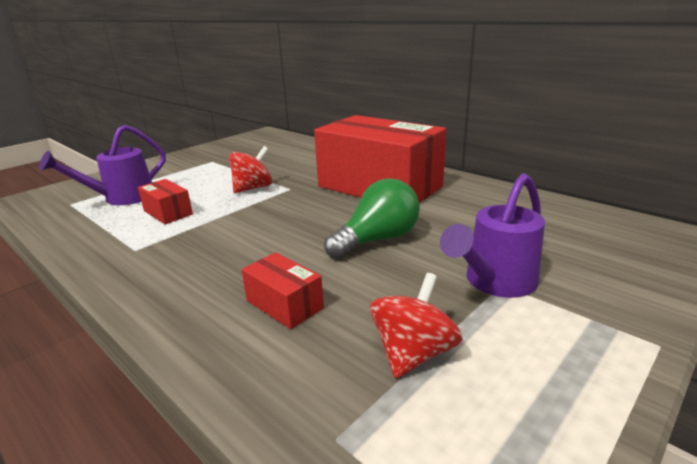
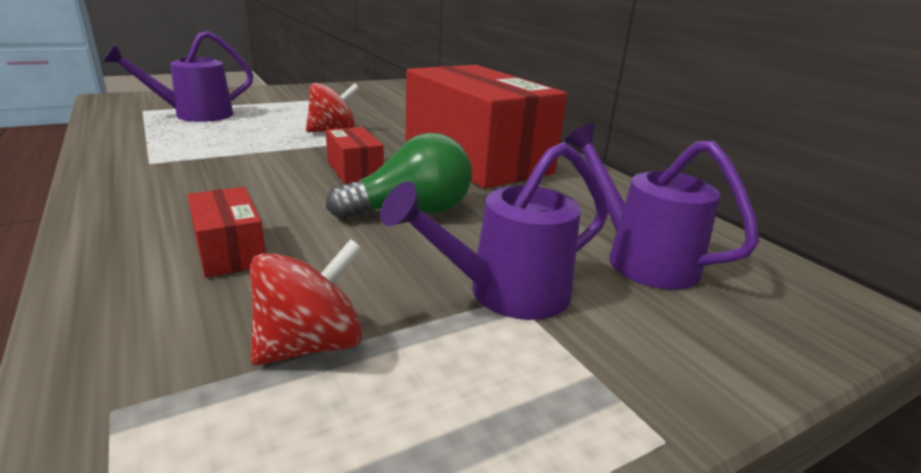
camera: 15 degrees right, 0 degrees up
red box [138,179,193,224] -> red box moved to [326,127,384,184]
none -> purple watering can [565,123,759,289]

